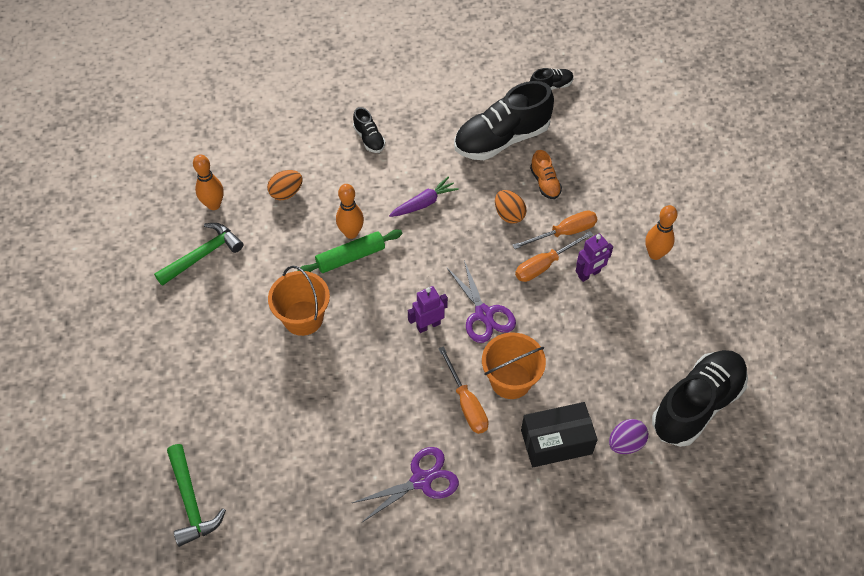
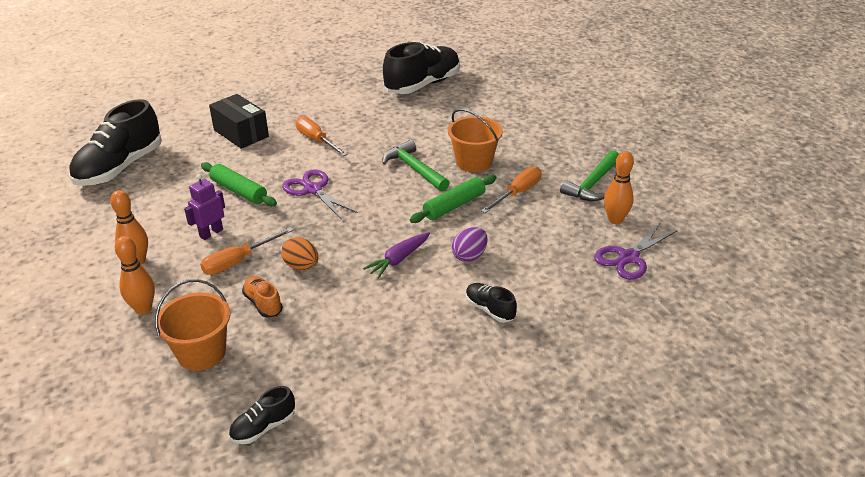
camera: 165 degrees right, 20 degrees down
green hammer [167,444,226,547] -> green hammer moved to [382,140,449,191]
orange egg [267,170,303,200] -> none
orange bowling pin [336,184,364,239] -> orange bowling pin moved to [114,236,155,315]
purple scissors [352,447,459,523] -> purple scissors moved to [594,223,678,280]
purple robot [408,286,448,333] -> none
black shoe [454,81,554,160] -> black shoe moved to [383,42,460,94]
orange bucket [482,333,546,399] -> orange bucket moved to [155,279,230,371]
orange screwdriver [515,231,593,282] -> orange screwdriver moved to [481,166,542,213]
black box [521,402,598,467] -> black box turned 75 degrees clockwise [209,94,269,149]
purple egg [609,419,648,454] -> purple egg moved to [452,227,488,262]
none -> green rolling pin [201,162,277,206]

